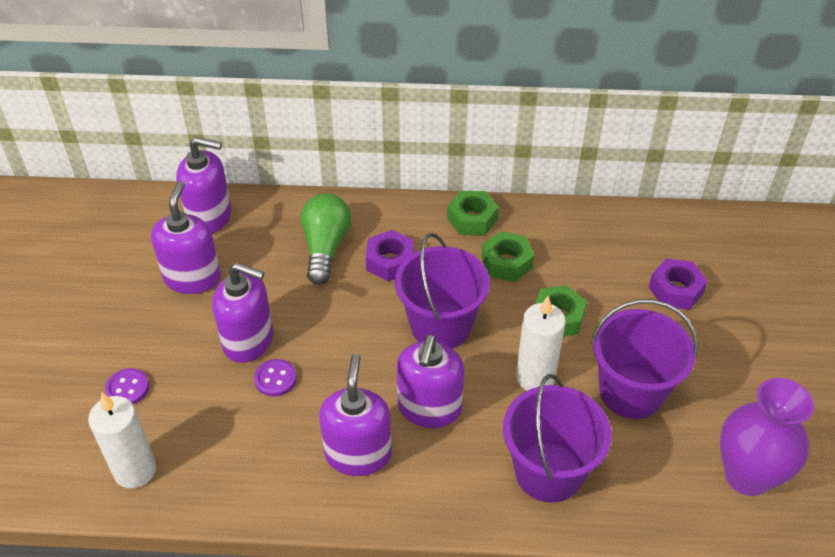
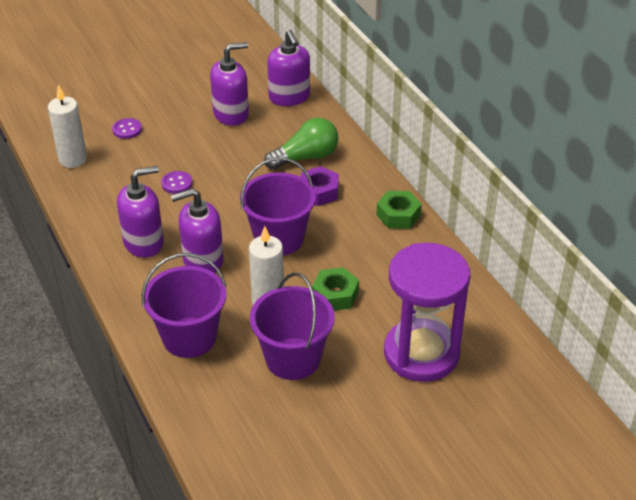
camera: 60 degrees right, 5 degrees down
purple soap dispenser [212,263,273,363] -> none
green nut [482,231,534,282] -> none
purple nut [649,258,708,310] -> purple hourglass [384,243,470,382]
purple vase [720,378,814,496] -> none

